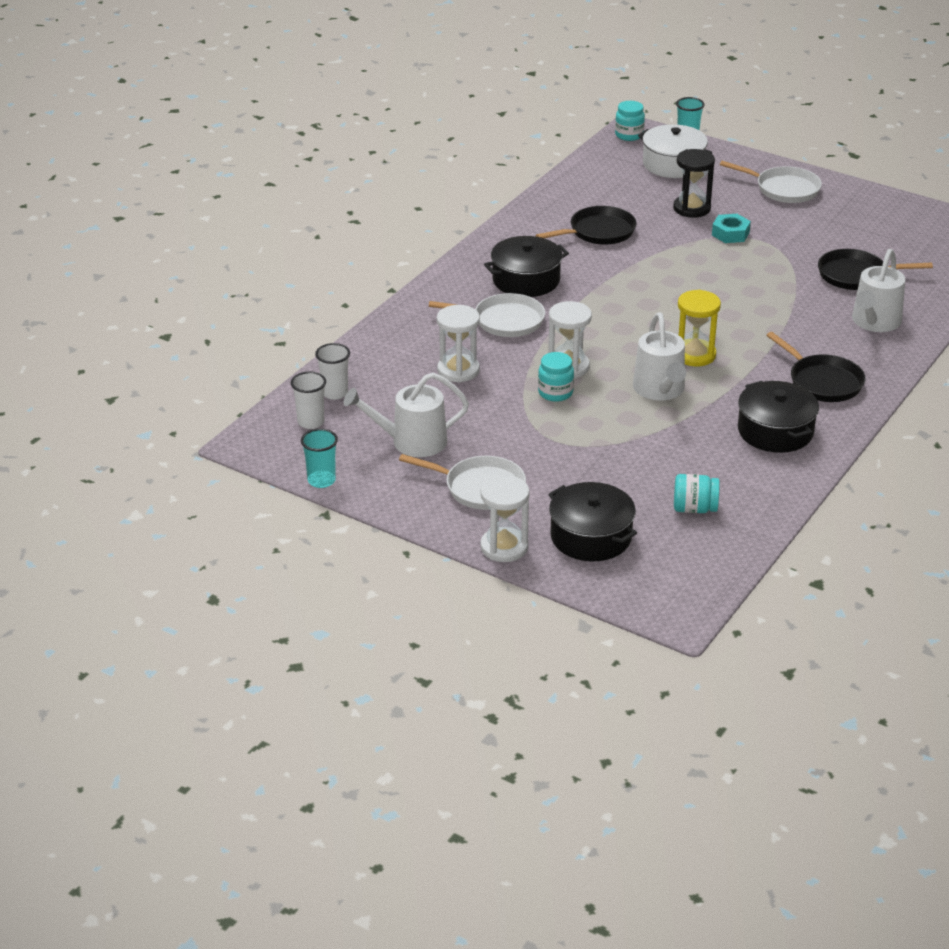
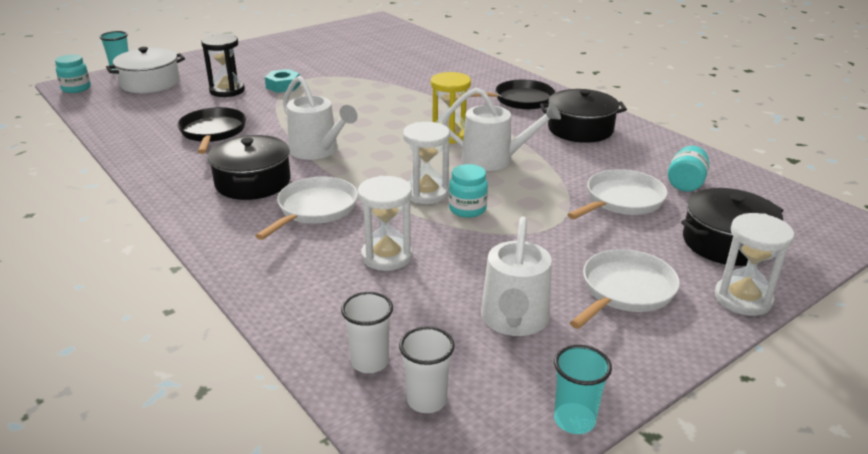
camera: 70 degrees left, 5 degrees down
white pan [720,161,822,203] -> white pan moved to [567,169,668,219]
black pan [818,249,933,290] -> none
white watering can [852,249,905,332] -> white watering can moved to [283,76,358,160]

